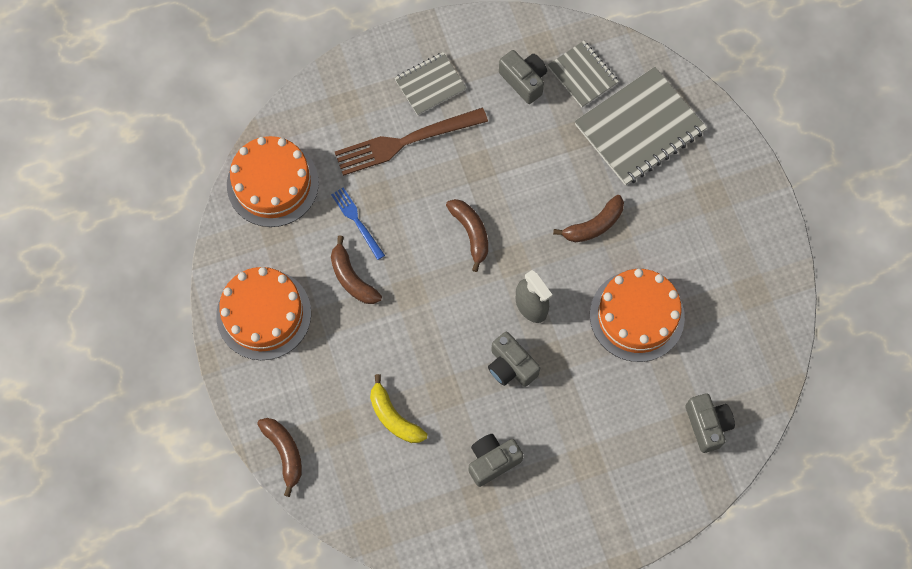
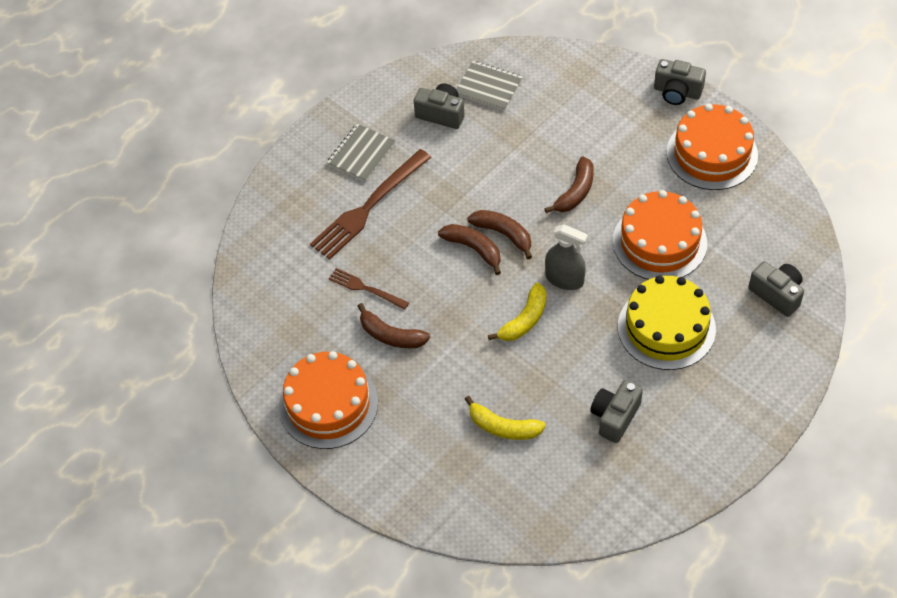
camera: 25 degrees left, 15 degrees down
orange cake [227,136,319,227] -> orange cake moved to [667,103,758,190]
brown banana [257,418,302,497] -> brown banana moved to [467,210,532,259]
blue fork [331,187,385,260] -> brown fork [329,268,409,309]
grey camera [488,332,540,387] -> grey camera moved to [654,59,706,105]
grey notebook [575,67,707,186] -> none
none -> yellow banana [488,283,547,341]
none -> yellow cake [618,275,716,370]

